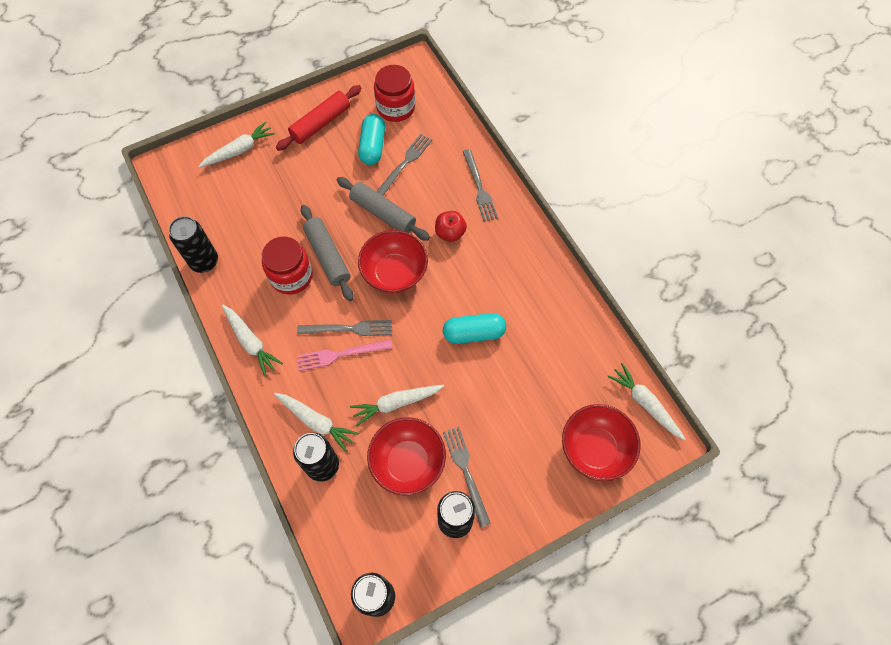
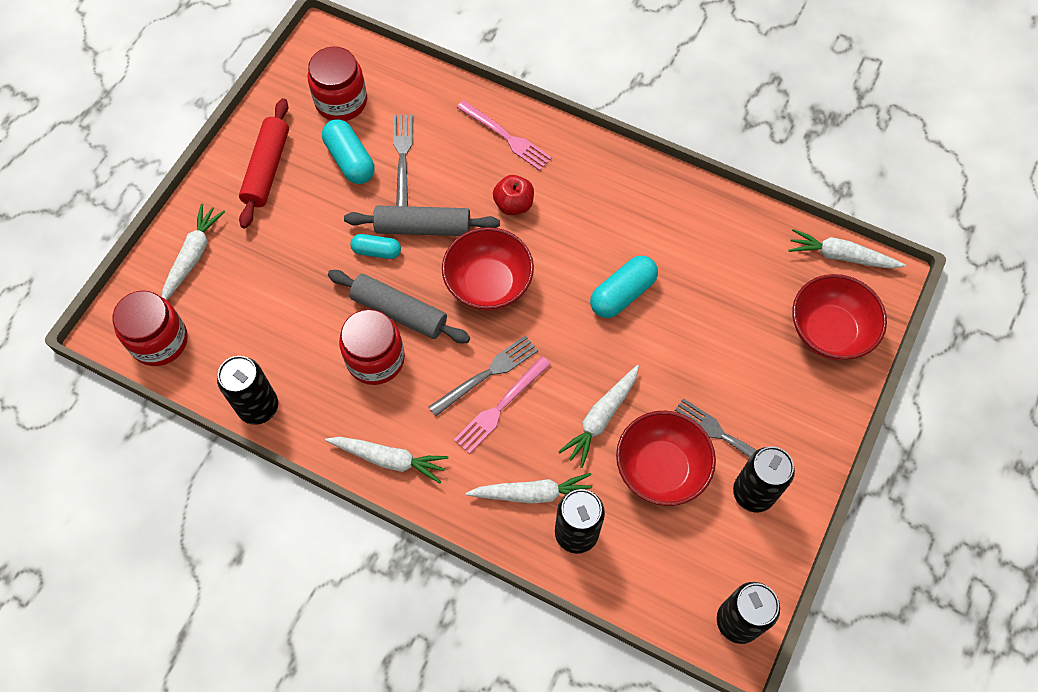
camera: 35 degrees left, 0 degrees up
grey fork [463,149,498,222] -> pink fork [457,100,552,171]
none -> red jar [112,291,188,366]
none -> turquoise capsule [350,234,401,259]

